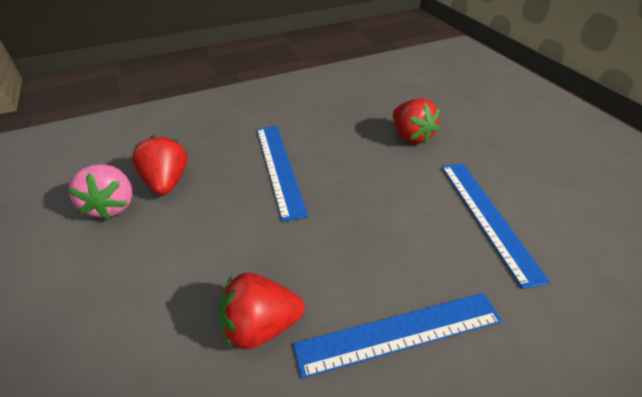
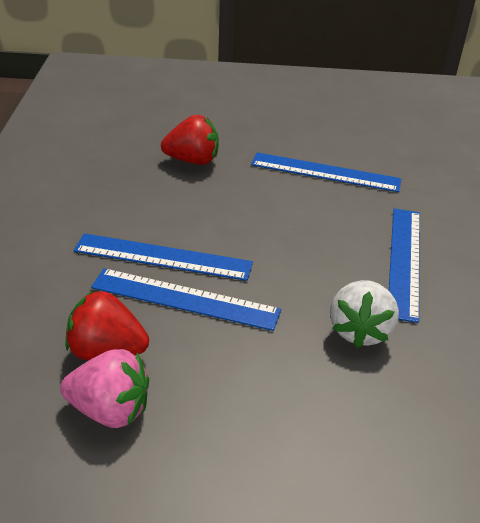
camera: 65 degrees left, 5 degrees down
red strawberry [218,273,305,350] -> white strawberry [330,280,399,348]
none -> blue ruler [91,268,281,331]

